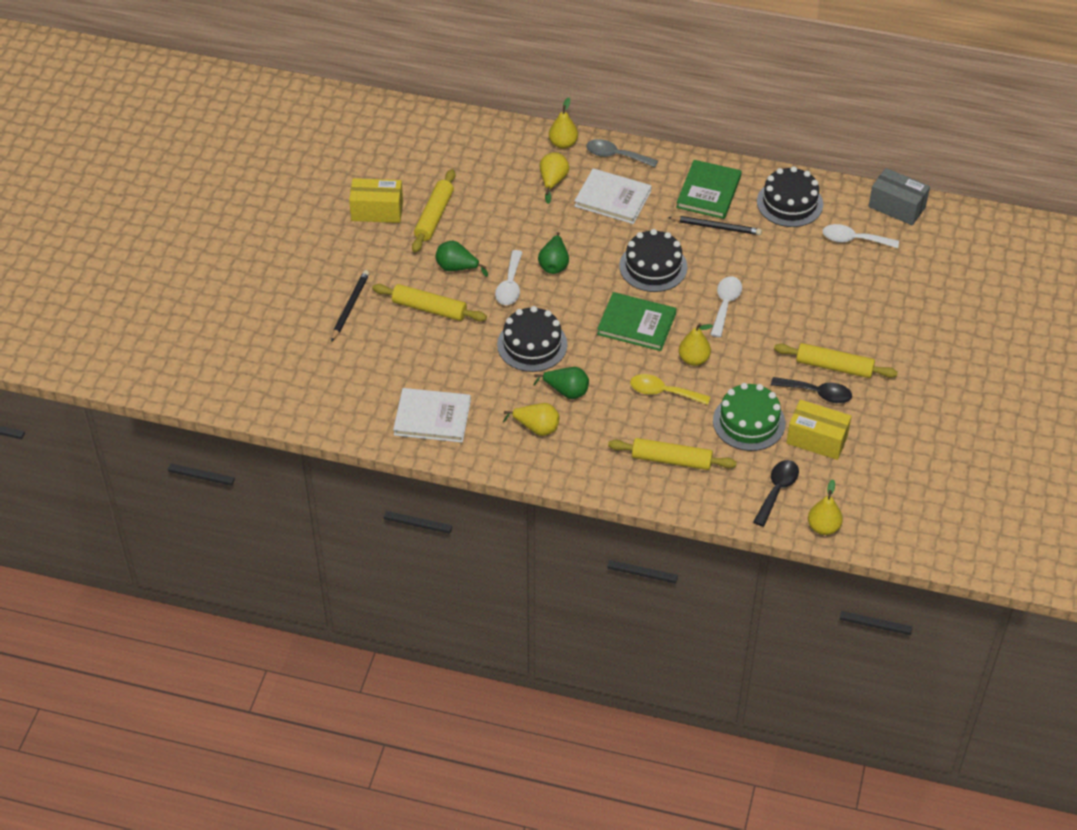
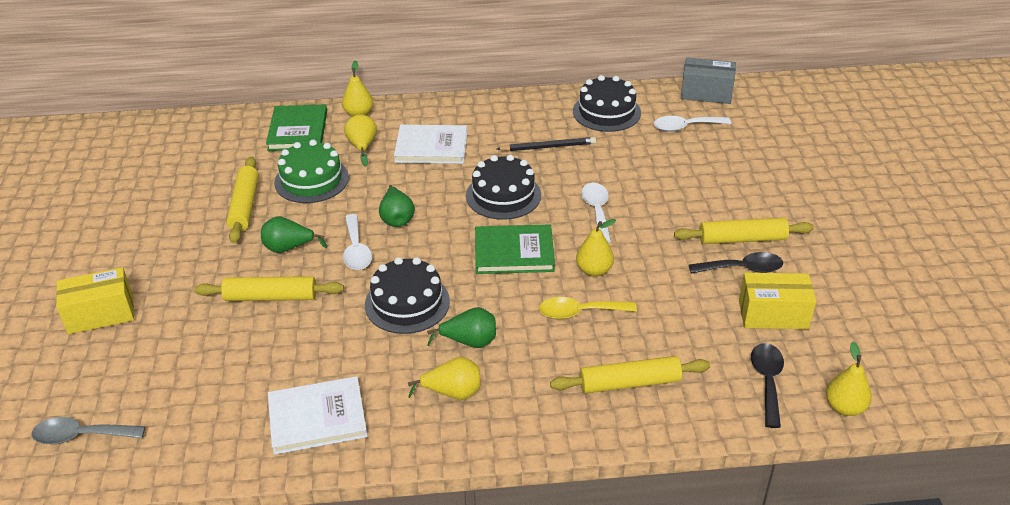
camera: 20 degrees left, 10 degrees down
black pencil [331,270,369,342] -> none
yellow box [349,178,403,223] -> yellow box moved to [56,267,134,334]
grey spoon [586,139,658,167] -> grey spoon moved to [31,417,145,445]
green book [676,160,742,219] -> green book moved to [266,104,327,151]
green cake [713,383,786,451] -> green cake moved to [274,140,349,203]

